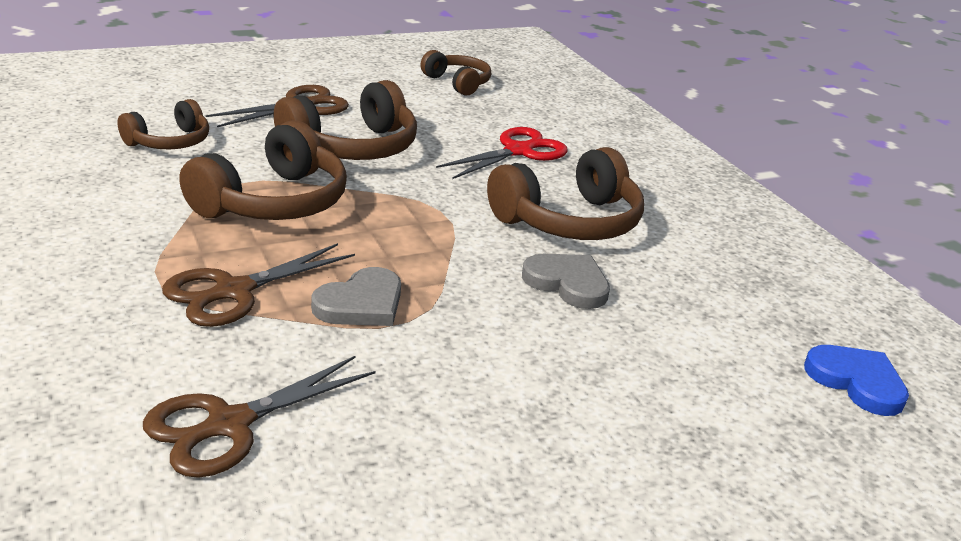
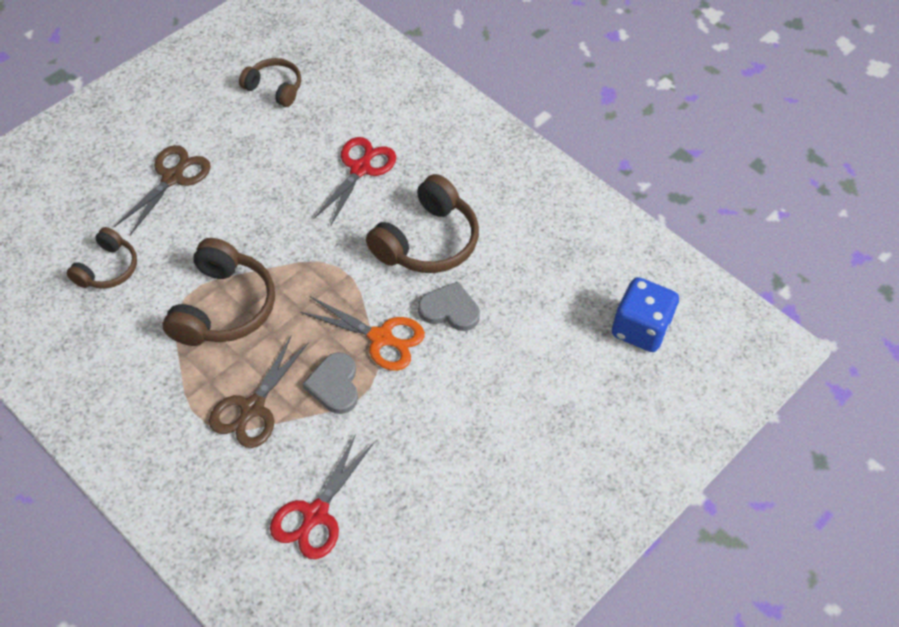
camera: 20 degrees left, 25 degrees up
brown scissors [143,355,376,478] -> red scissors [270,434,374,559]
brown headphones [274,80,417,160] -> none
grey heart [311,267,401,326] -> grey heart turned 150 degrees clockwise [303,352,358,414]
blue heart [804,345,909,416] -> blue dice [612,277,679,352]
none -> orange scissors [300,296,425,371]

